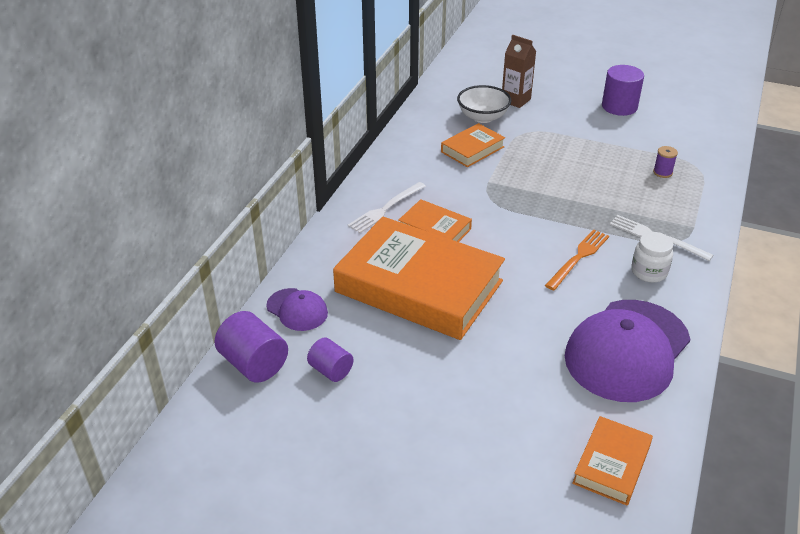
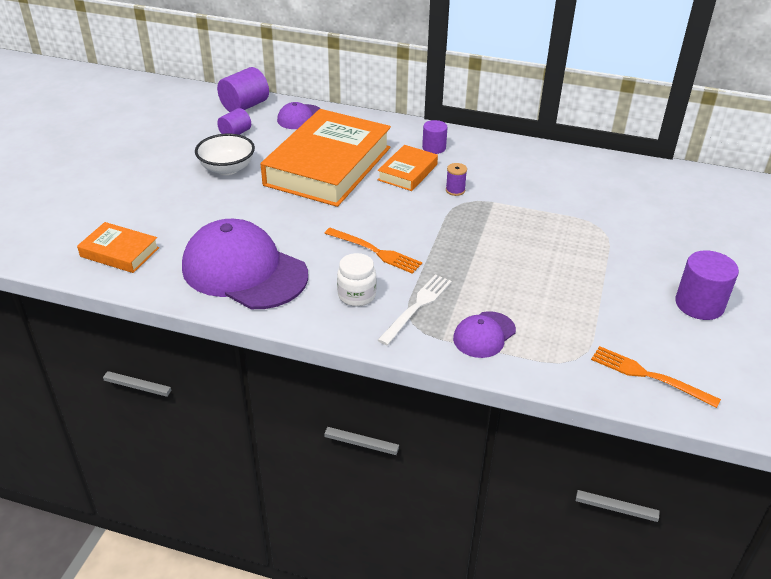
camera: 85 degrees right, 0 degrees up
white fork [348,182,426,233] -> purple cylinder [422,120,448,154]
orange book [441,123,505,167] -> none
white bowl [457,85,511,123] -> white bowl moved to [195,134,255,175]
brown carton [502,35,536,108] -> none
purple spool [653,146,678,178] -> purple spool moved to [446,163,467,196]
none -> purple cap [453,311,516,358]
none -> orange fork [591,346,721,408]

